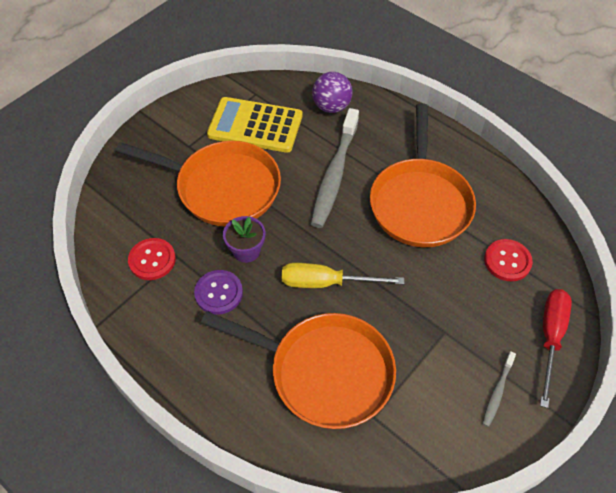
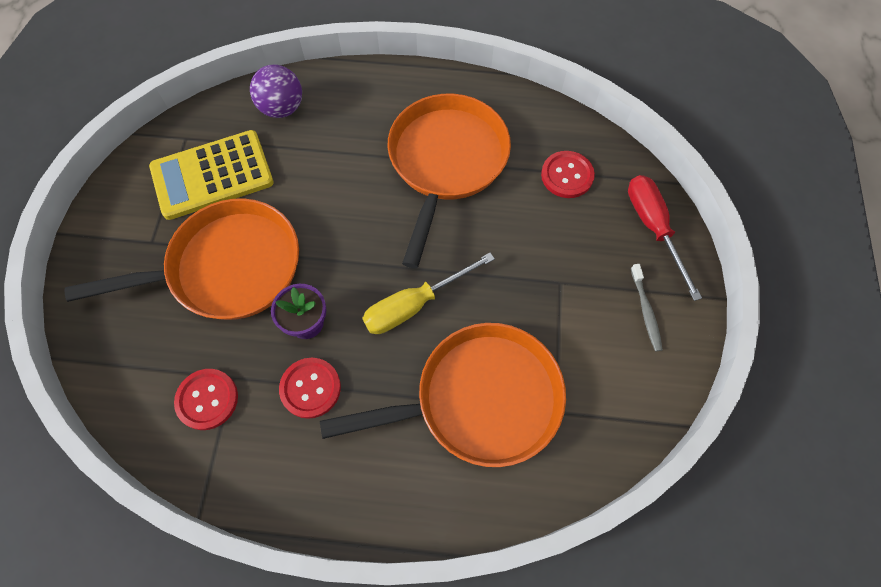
camera: 35 degrees left, 10 degrees up
purple button [194,270,243,315] -> red button [279,358,341,419]
grey toothbrush [311,108,359,228] -> none
orange pan [370,103,476,247] -> orange pan turned 135 degrees counterclockwise [387,94,511,268]

